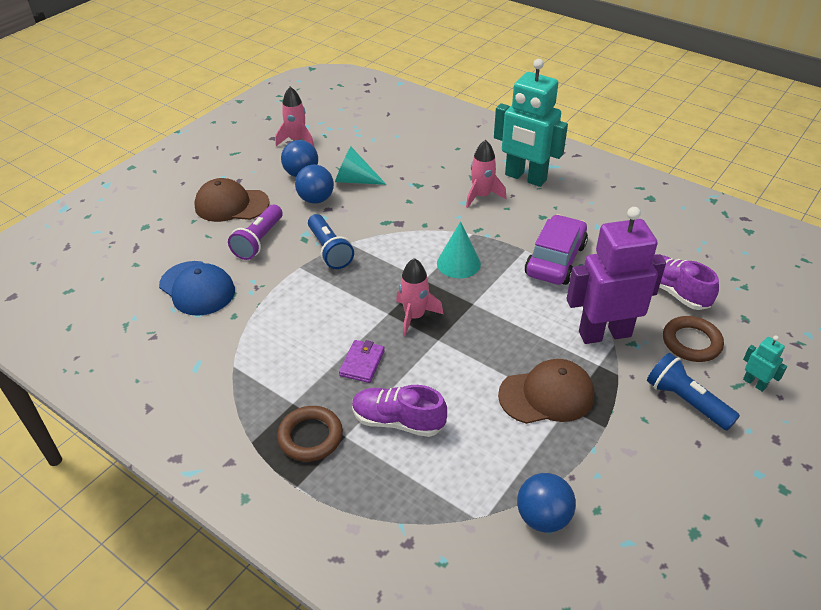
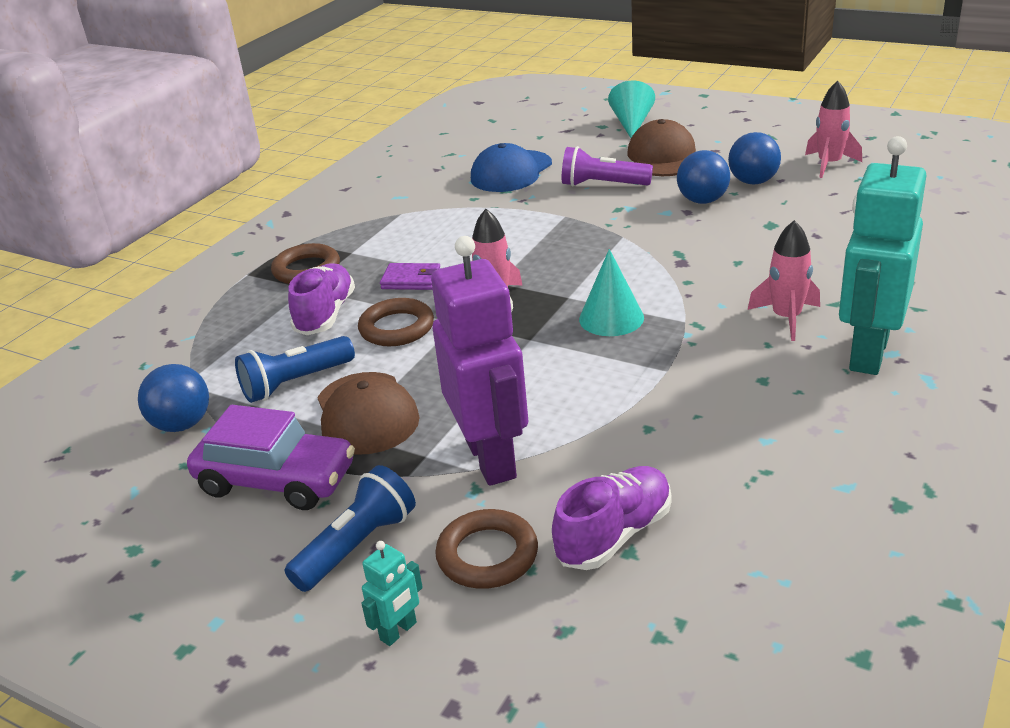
camera: 85 degrees right, 10 degrees down
blue flashlight [308,214,354,269] -> blue flashlight moved to [235,336,355,403]
turquoise cone [335,146,386,185] -> turquoise cone moved to [608,80,655,138]
purple car [525,214,588,285] -> purple car moved to [187,405,355,510]
none -> brown ring [358,298,434,346]

